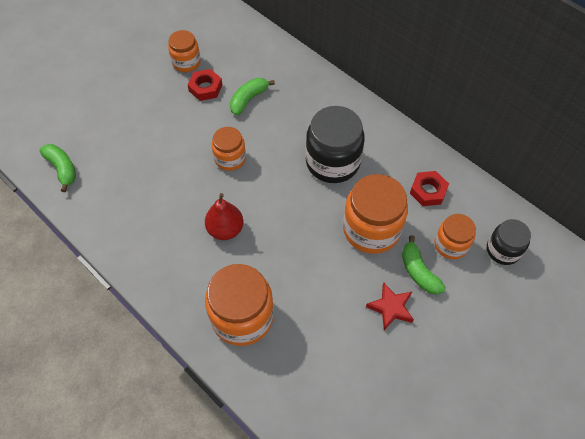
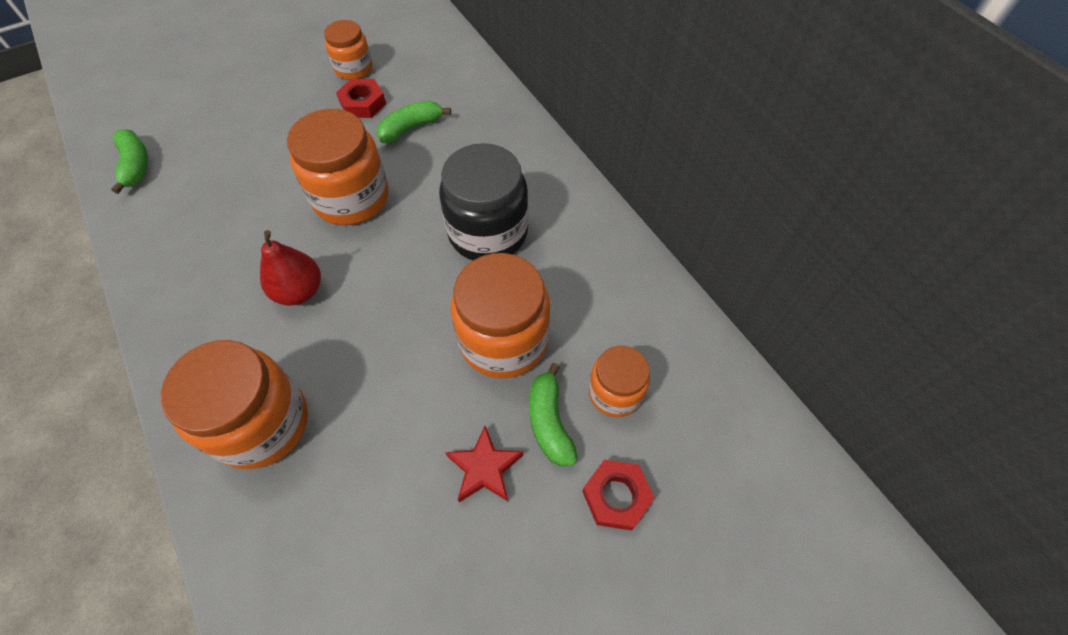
camera: 15 degrees right, 0 degrees up
orange jar [212,127,246,171] -> orange jar [287,109,389,225], size x1.71
red nut [410,171,449,206] -> red nut moved to [582,460,655,530]
black jar [487,219,531,265] -> none

